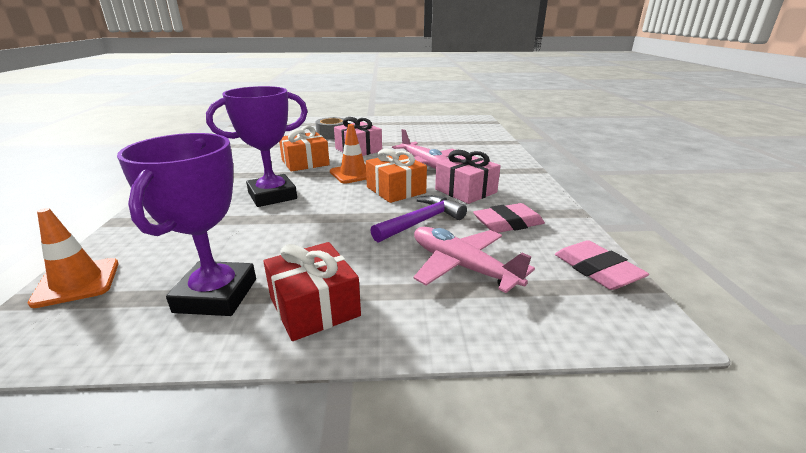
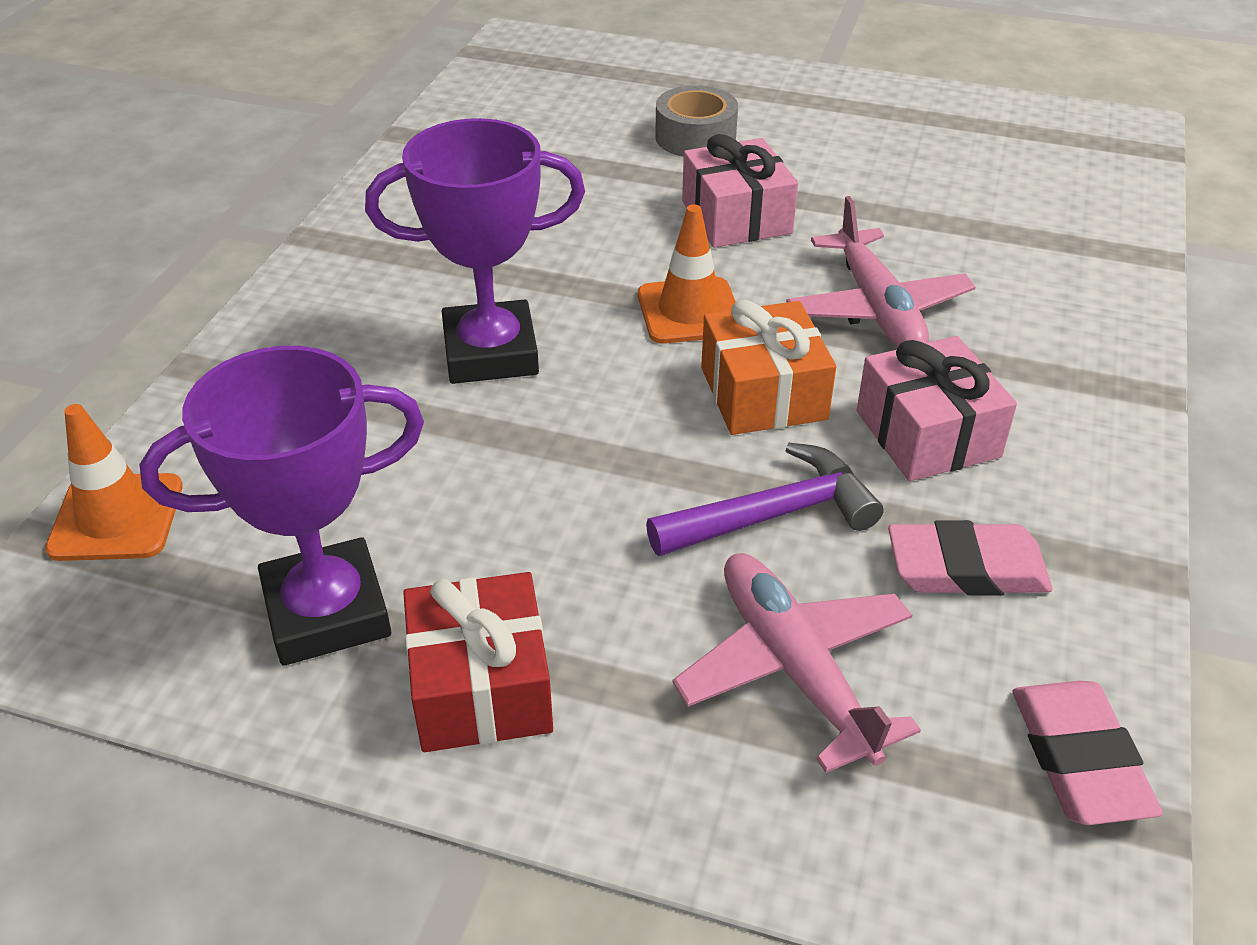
camera: 20 degrees right, 15 degrees up
purple trophy [117,133,256,316] -> purple trophy turned 45 degrees clockwise [139,346,424,666]
orange gift [279,126,330,172] -> none

